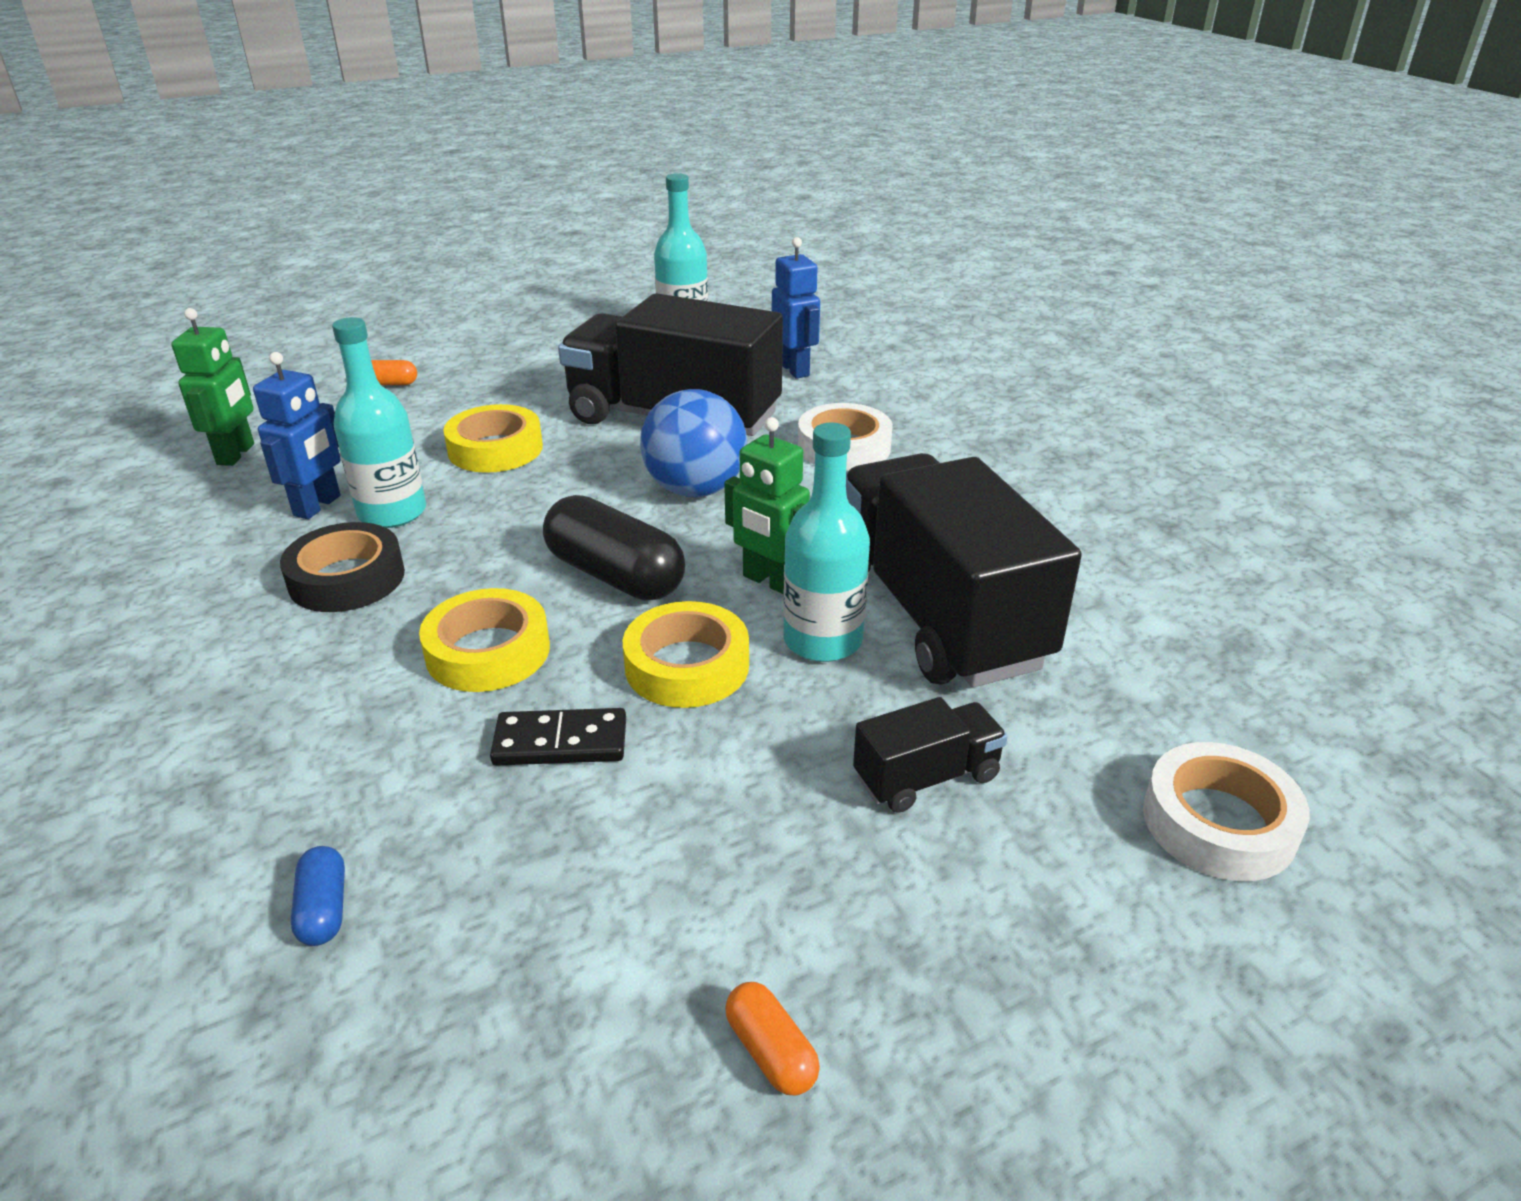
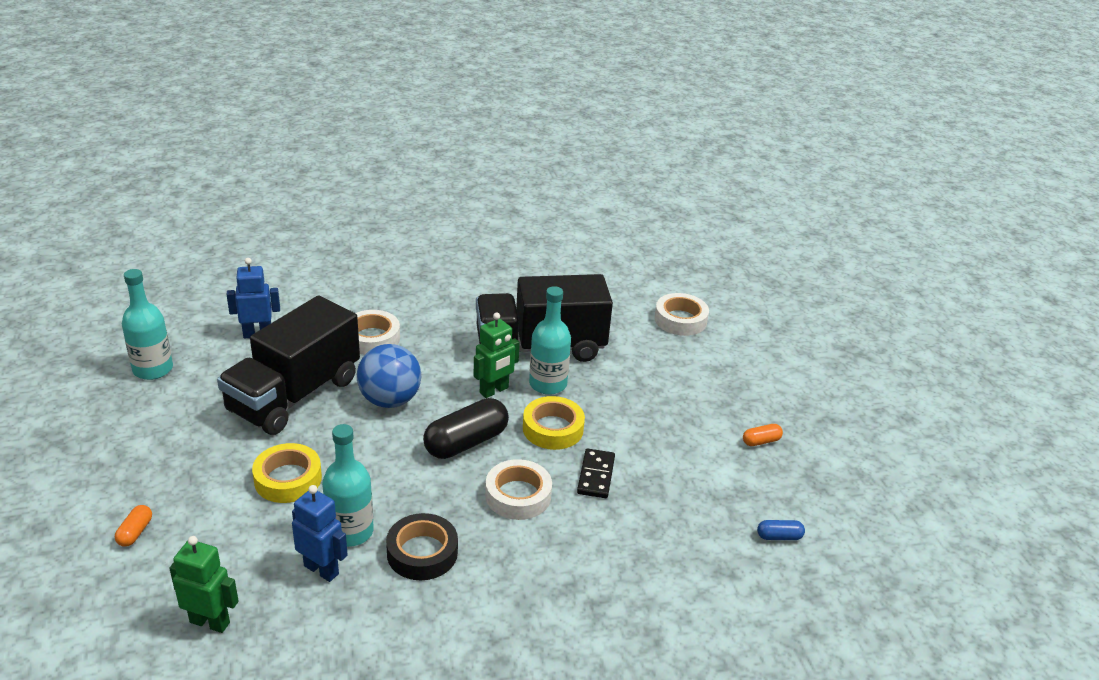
camera: 80 degrees left, 0 degrees up
blue capsule [291,846,345,946] -> blue capsule moved to [757,520,805,540]
yellow tape [419,588,550,692] -> white tape [485,459,552,520]
black truck [853,697,1008,813] -> none

